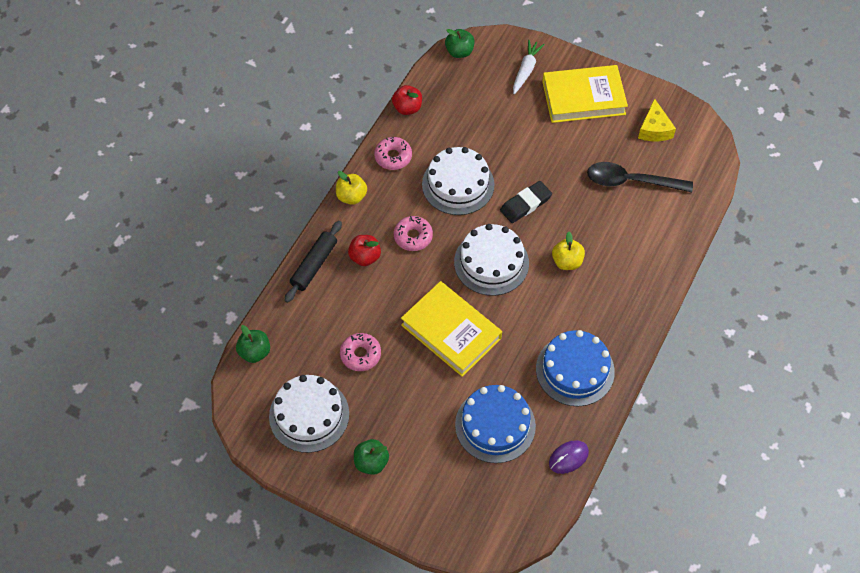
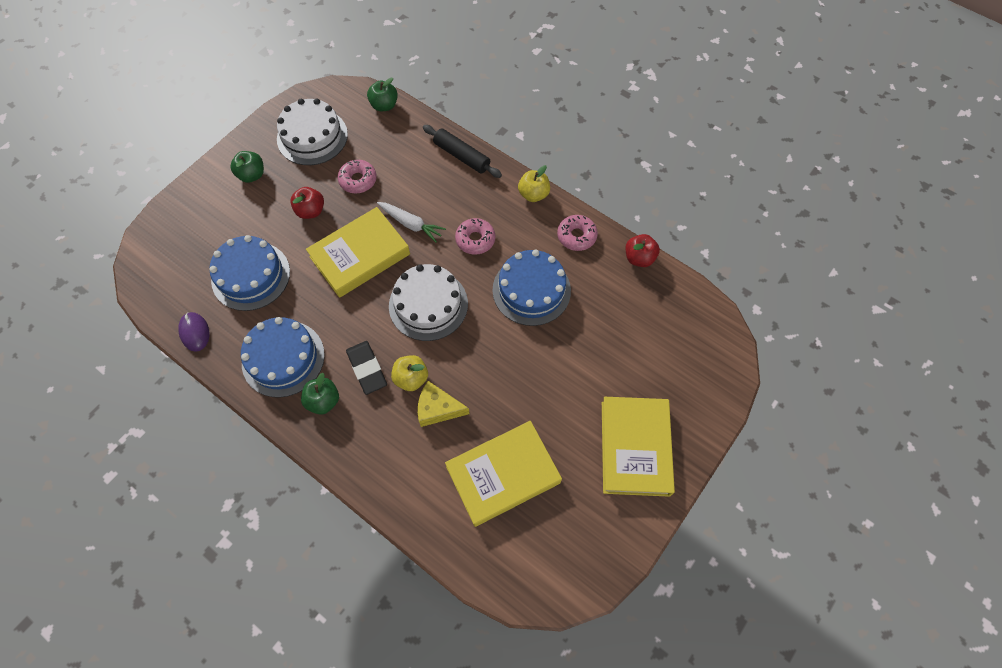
camera: 100 degrees right, 5 degrees up
red apple [348,235,381,266] -> red apple moved to [290,187,324,219]
white cake [422,147,494,215] -> blue cake [493,249,571,326]
green apple [445,29,475,58] -> green apple moved to [301,373,339,415]
black eraser [500,181,552,223] -> black eraser moved to [346,341,387,395]
white carrot [513,40,545,94] -> white carrot moved to [377,202,446,243]
black spoon [587,162,693,192] -> yellow book [445,421,562,527]
yellow cheese [638,98,676,141] -> yellow cheese moved to [418,381,469,427]

